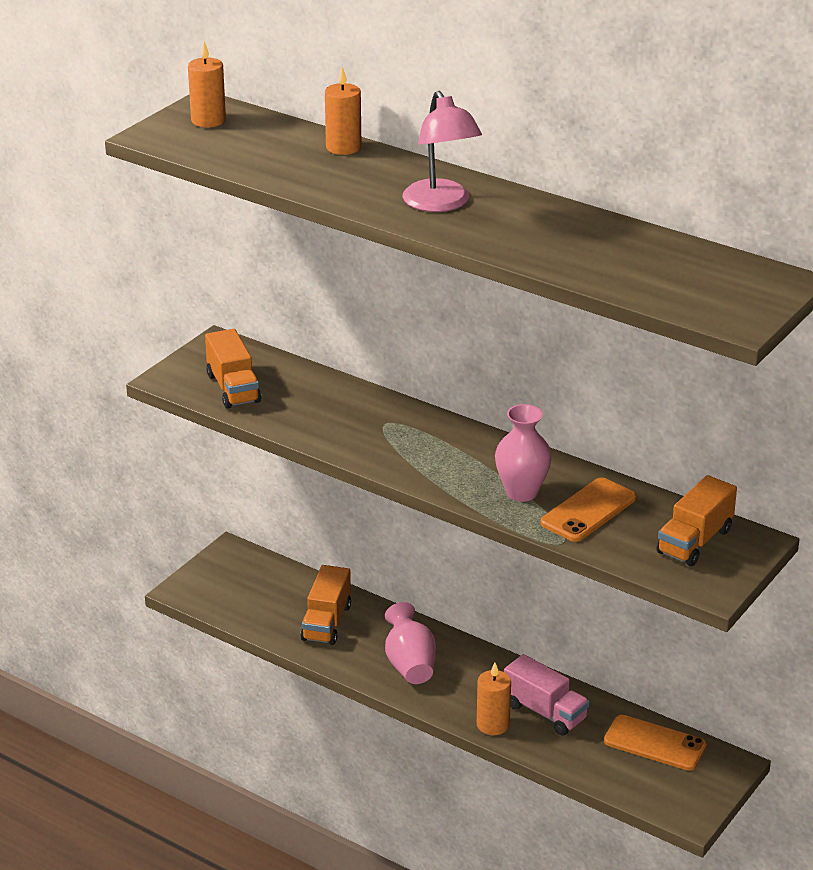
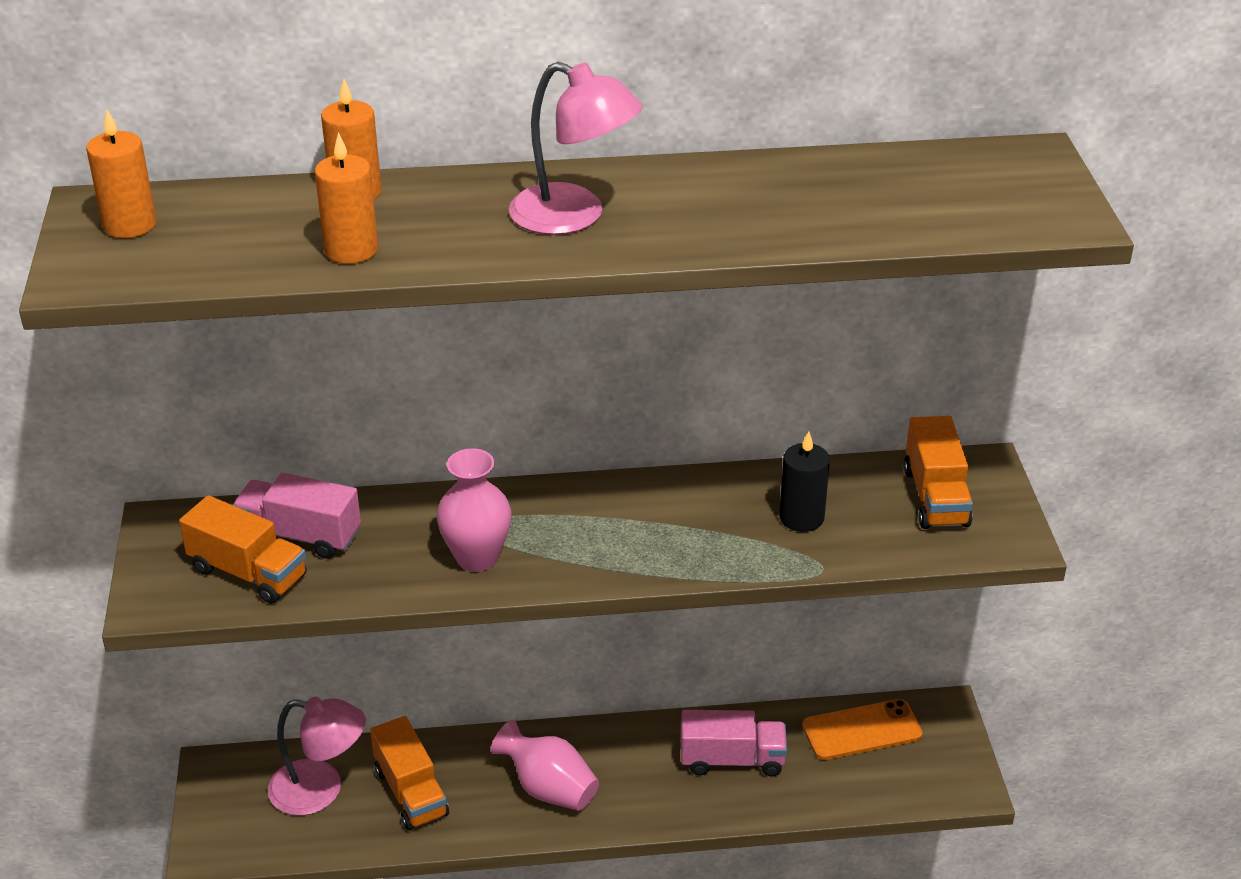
camera: 40 degrees left, 5 degrees up
orange candle [477,663,511,735] -> orange candle moved to [315,132,378,264]
pink vase [495,404,552,502] -> pink vase moved to [437,448,512,572]
orange phone [540,477,636,542] -> black candle [779,431,830,532]
none -> pink truck [233,473,361,559]
none -> pink lamp [268,697,366,816]

